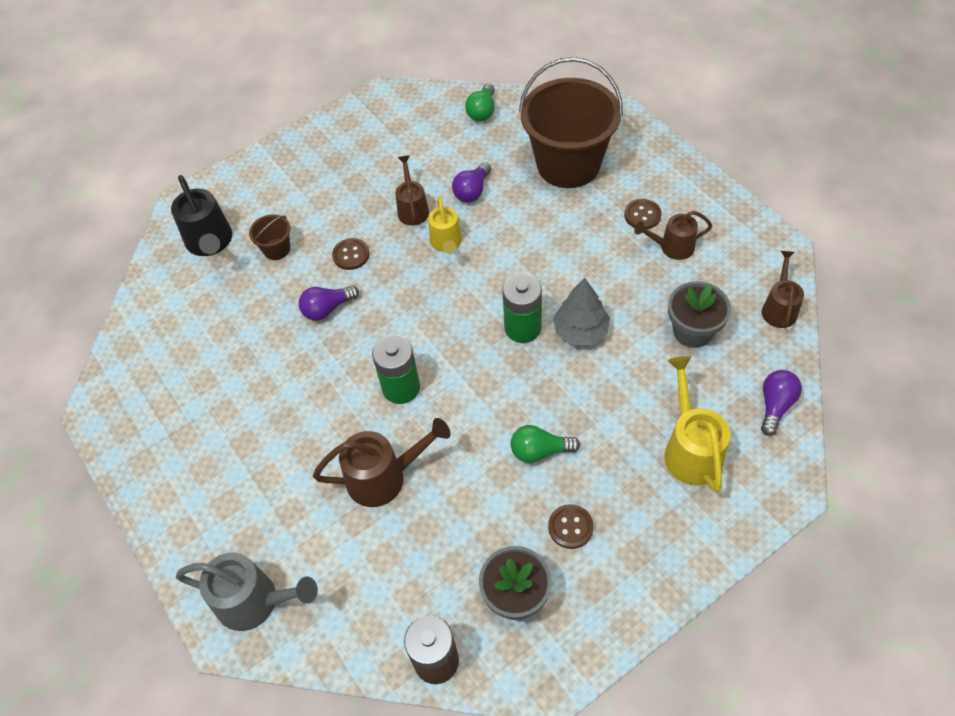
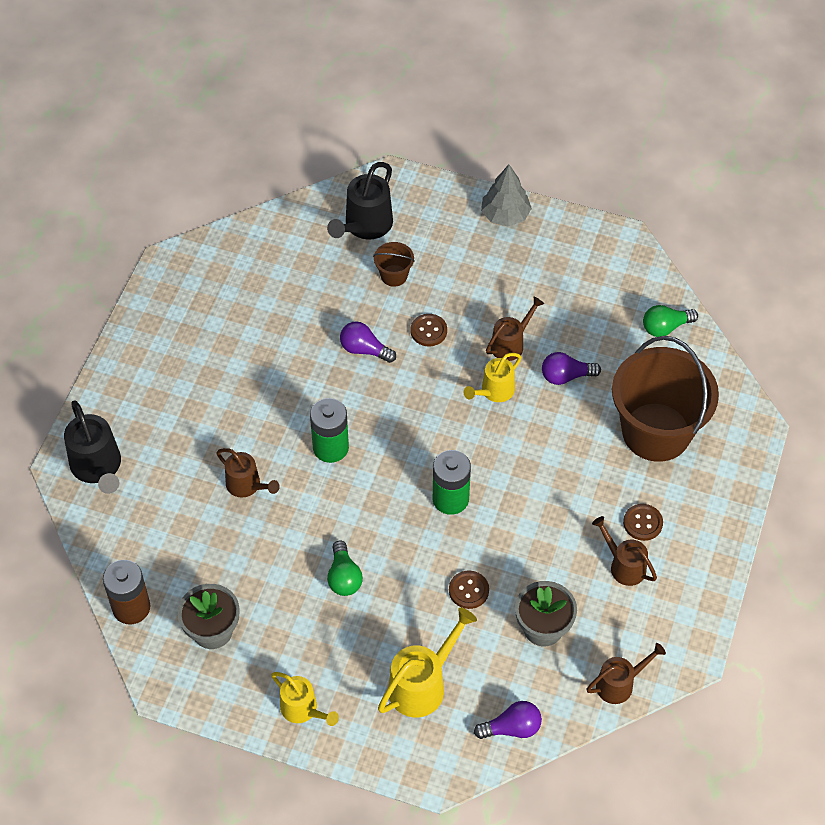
camera: 50 degrees right, 0 degrees up
grey watering can [176,552,318,631] -> black watering can [64,400,121,494]
brown watering can [313,418,451,507] -> brown watering can [216,448,280,498], size x0.66
green light bulb [511,425,580,463] -> green light bulb turned 150 degrees counterclockwise [327,541,363,596]
brown button [548,504,594,549] -> brown button moved to [449,570,489,609]
grey tree [553,278,610,345] -> grey tree moved to [481,165,532,227]
none -> yellow watering can [271,672,339,726]

